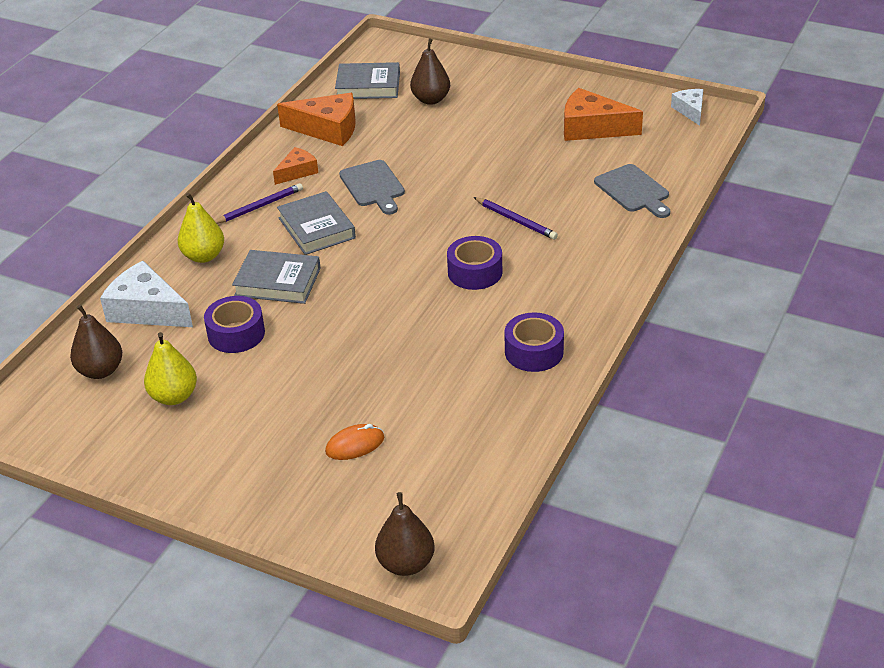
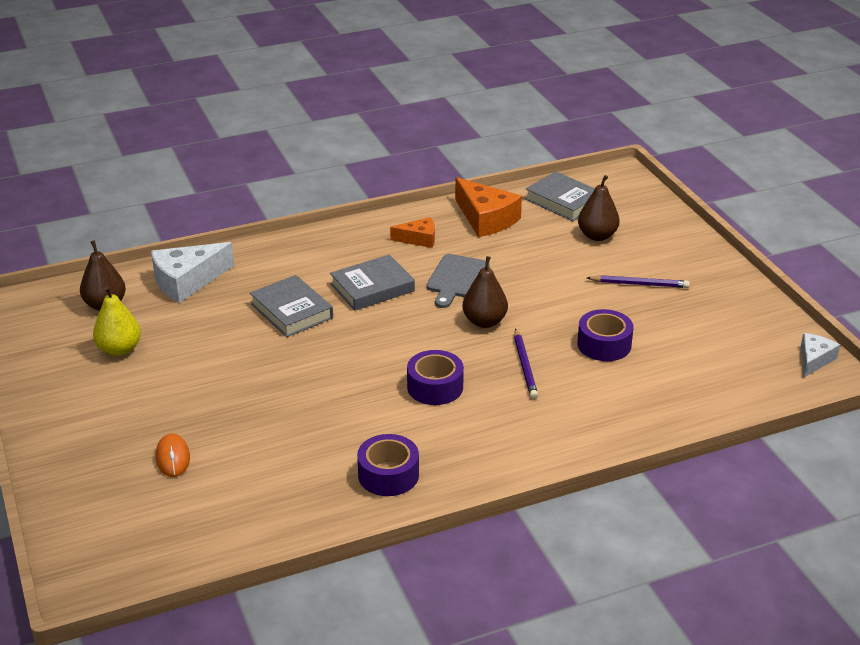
camera: 40 degrees right, 5 degrees down
white cheese [100,261,193,327] -> white cheese turned 105 degrees counterclockwise [151,242,234,303]
yellow pear [178,193,224,263] -> none
purple tape [204,296,265,353] -> purple tape moved to [577,309,633,361]
purple pencil [215,183,303,224] -> purple pencil moved to [587,275,690,288]
grey book [277,191,356,255] -> grey book turned 45 degrees clockwise [330,254,415,311]
orange mouse [325,424,384,460] -> orange mouse turned 60 degrees clockwise [156,433,190,477]
brown pear [375,492,434,576] -> brown pear moved to [462,256,508,328]
orange cheese [564,88,643,141] -> none
grey cutting board [594,164,670,218] -> none

